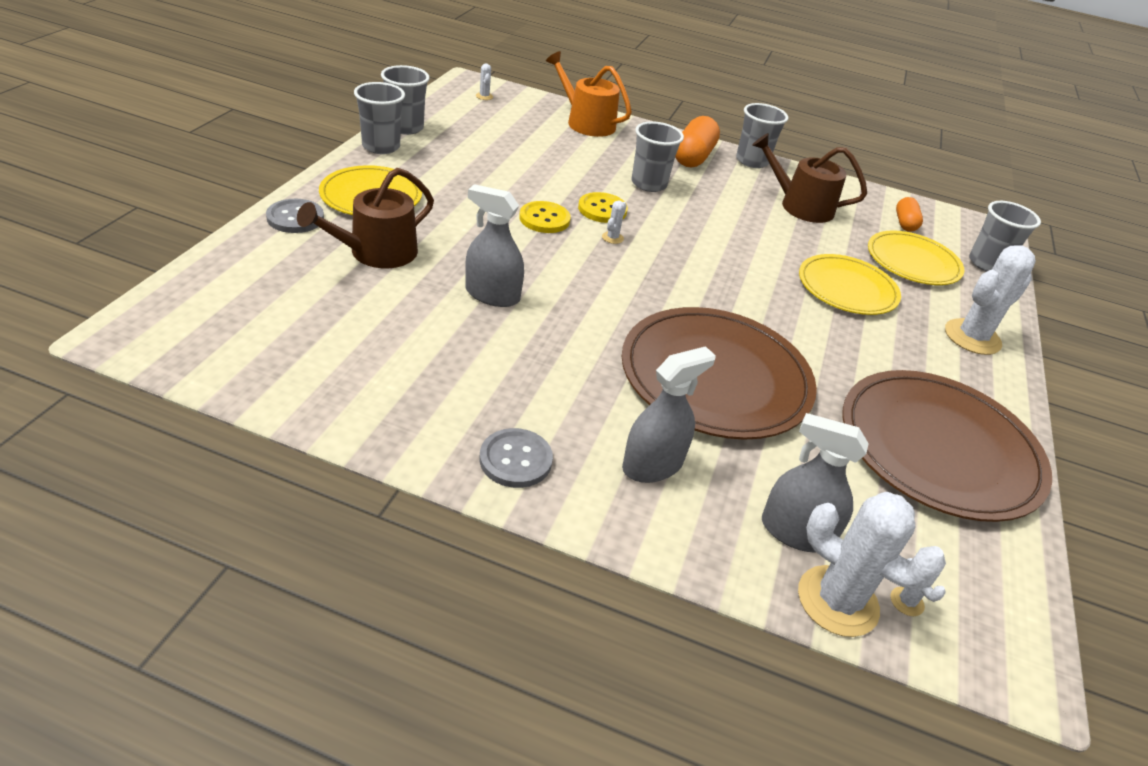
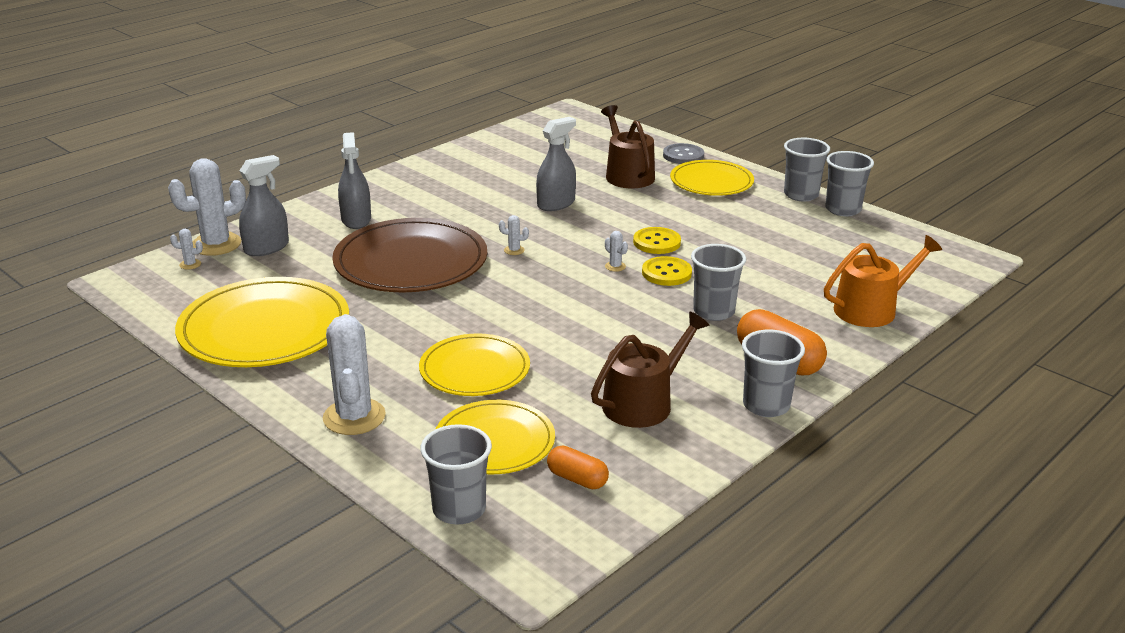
camera: 120 degrees right, 10 degrees down
white cactus [476,64,493,100] -> white cactus moved to [499,215,529,255]
grey button [480,428,553,488] -> none
brown plate [842,370,1052,522] -> yellow plate [175,277,349,367]

